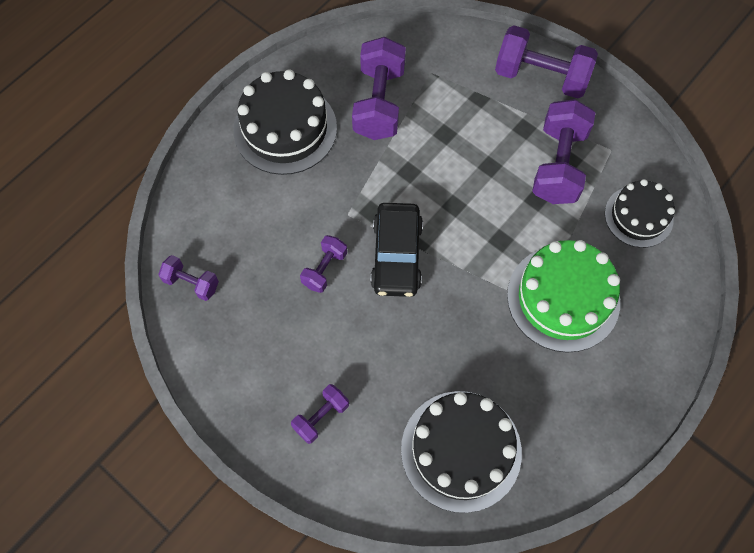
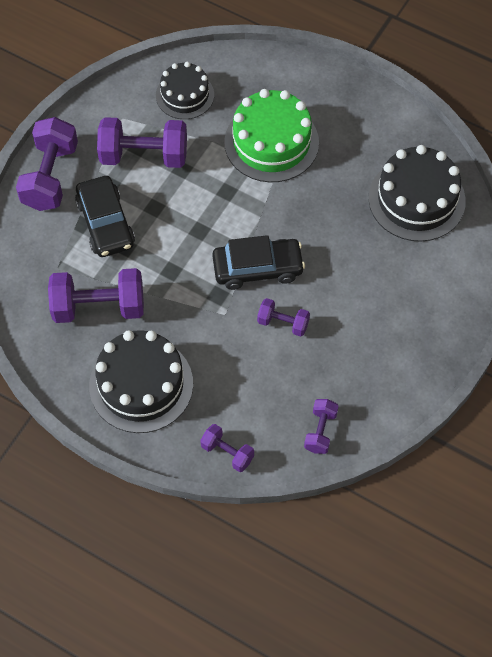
camera: 100 degrees left, 5 degrees down
purple dumbbell [291,384,349,444] -> purple dumbbell moved to [200,424,254,472]
none -> black car [75,176,135,257]

